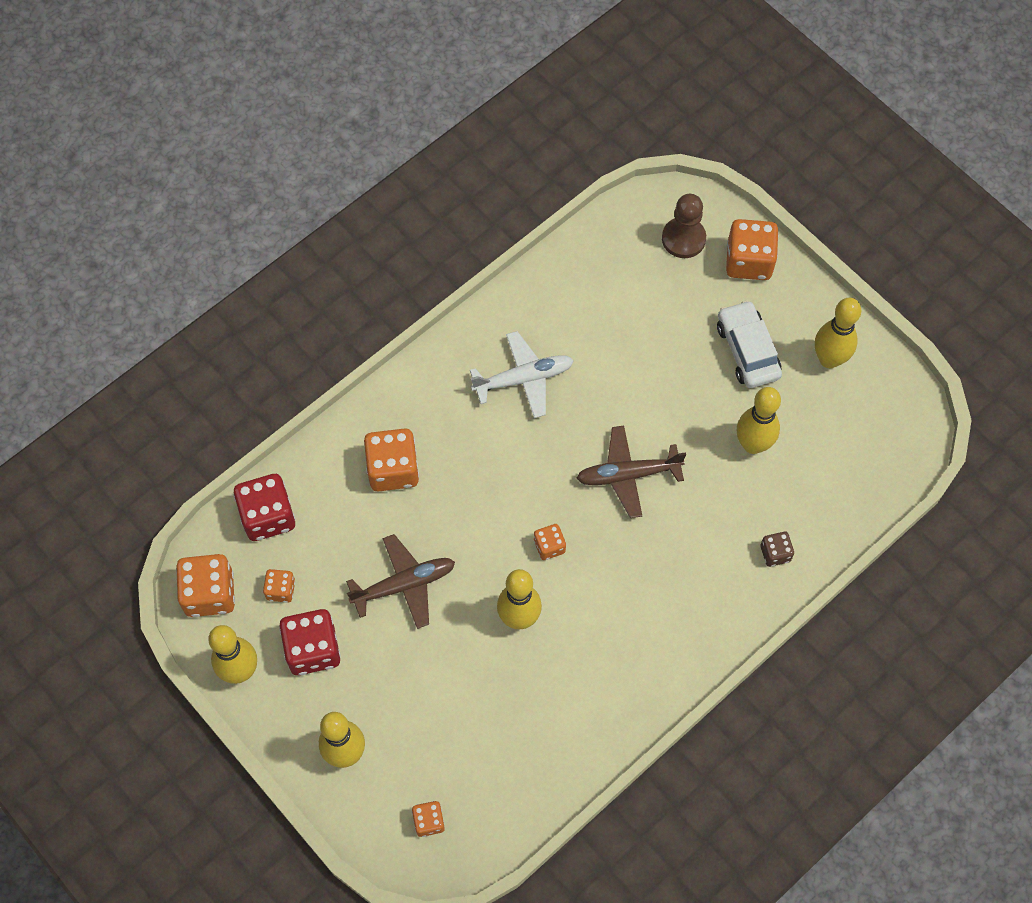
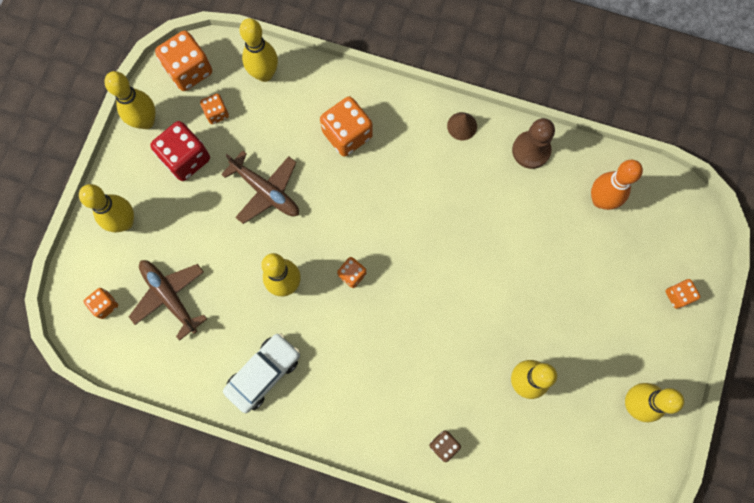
camera: 60 degrees right, 10 degrees up
red dice [234,474,295,541] -> yellow bowling pin [240,18,278,82]
white plane [470,331,574,418] -> none
brown plane [576,425,686,518] -> brown plane moved to [129,260,207,341]
brown pawn [662,194,706,258] -> brown pawn moved to [512,118,555,169]
white car [717,300,782,388] -> white car moved to [223,333,300,413]
orange dice [726,219,779,280] -> orange dice [665,279,700,309], size x0.54
none -> brown cone [447,112,477,140]
none -> orange bowling pin [591,160,643,210]

